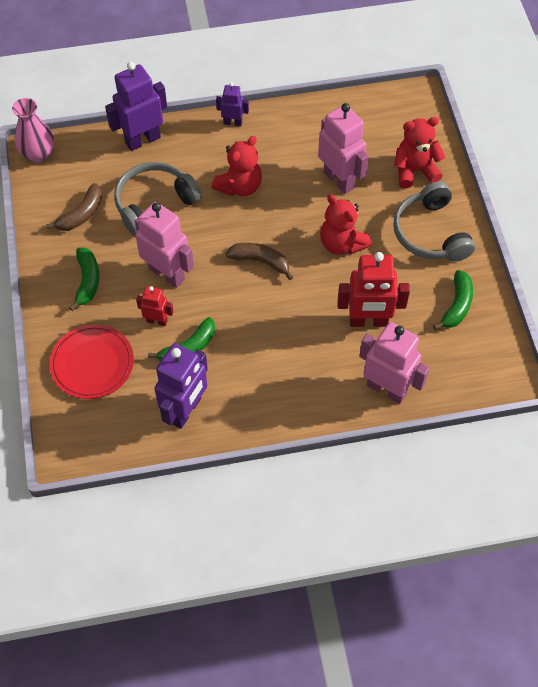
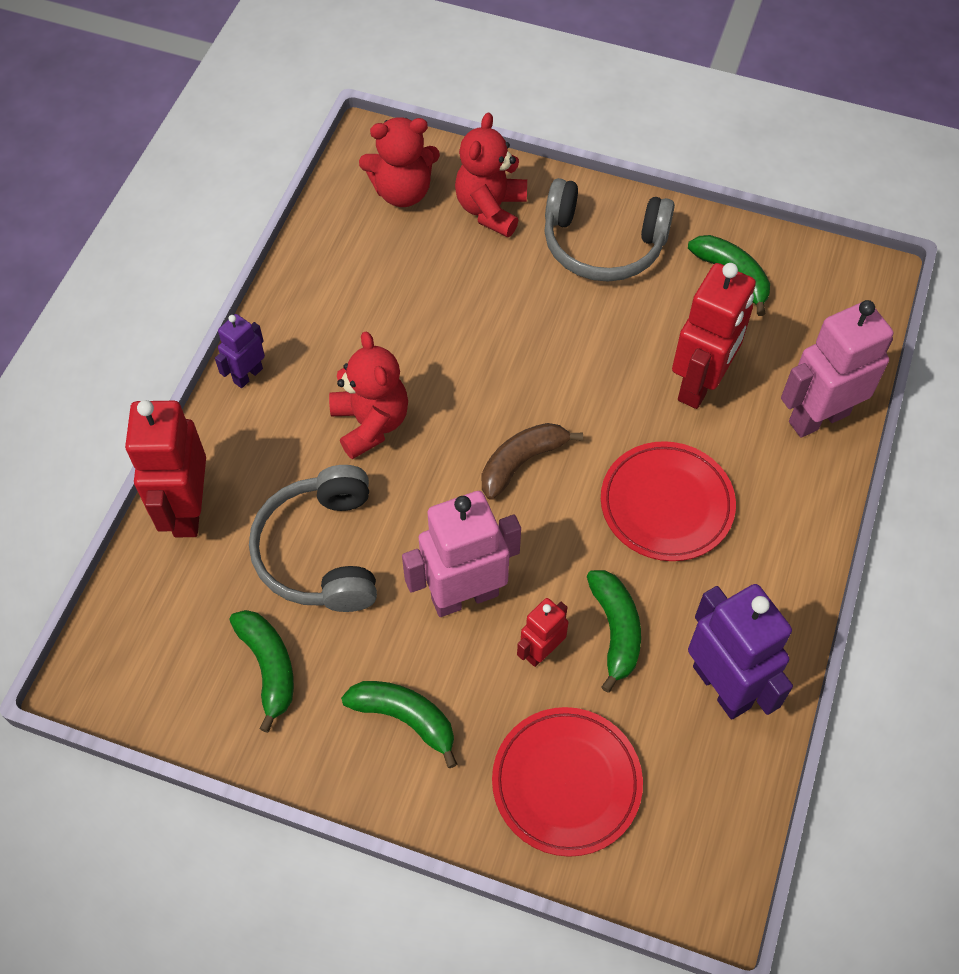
camera: 60 degrees left, 0 degrees up
pink vase [12,98,54,162] -> none
brown banana [46,183,102,231] -> green banana [230,610,294,733]
purple robot [105,62,167,151] -> red robot [125,400,206,537]
pink robot [318,103,369,194] -> none
red teddy bear [320,194,372,255] -> red teddy bear moved to [359,117,440,207]
none -> red plate [601,441,736,561]

